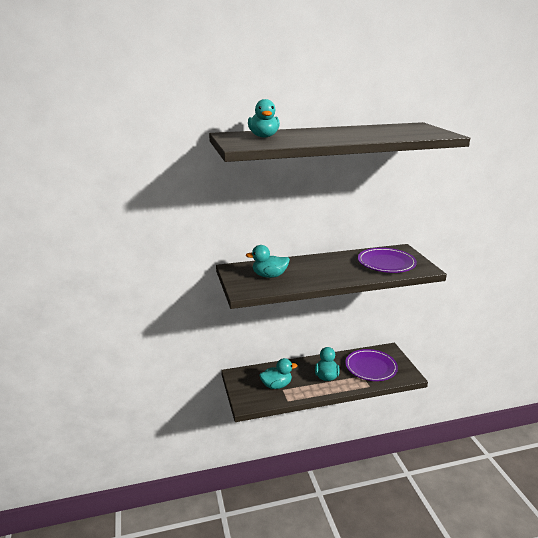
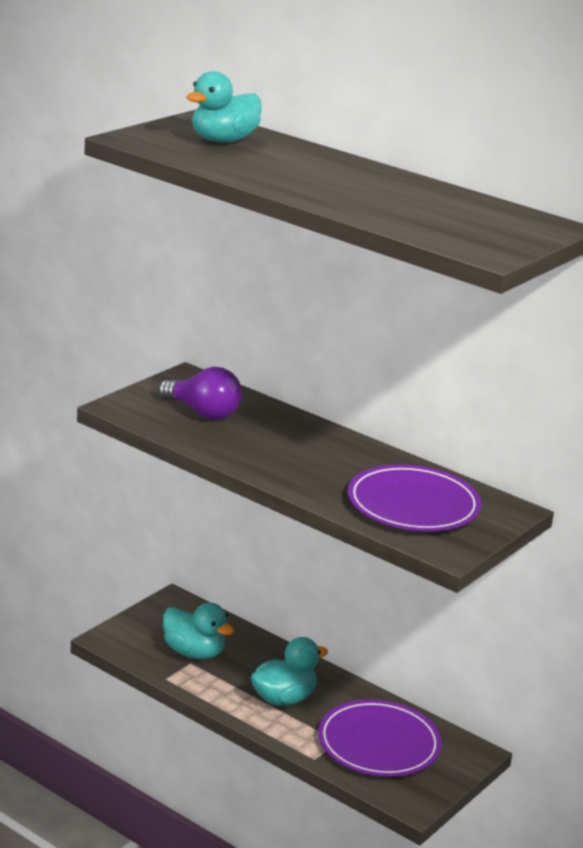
camera: 50 degrees right, 0 degrees up
turquoise duck [246,245,290,278] -> purple light bulb [158,367,242,420]

